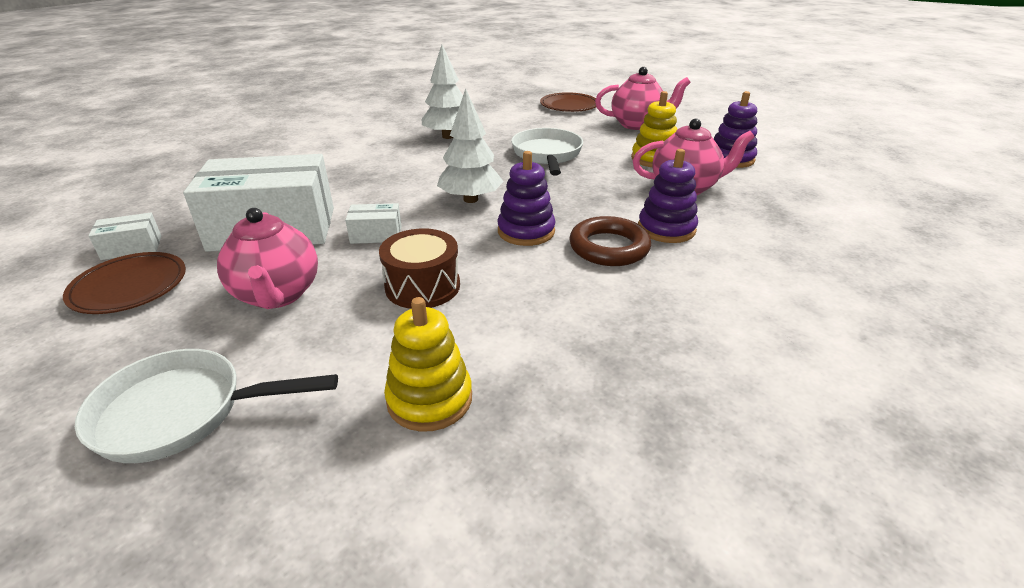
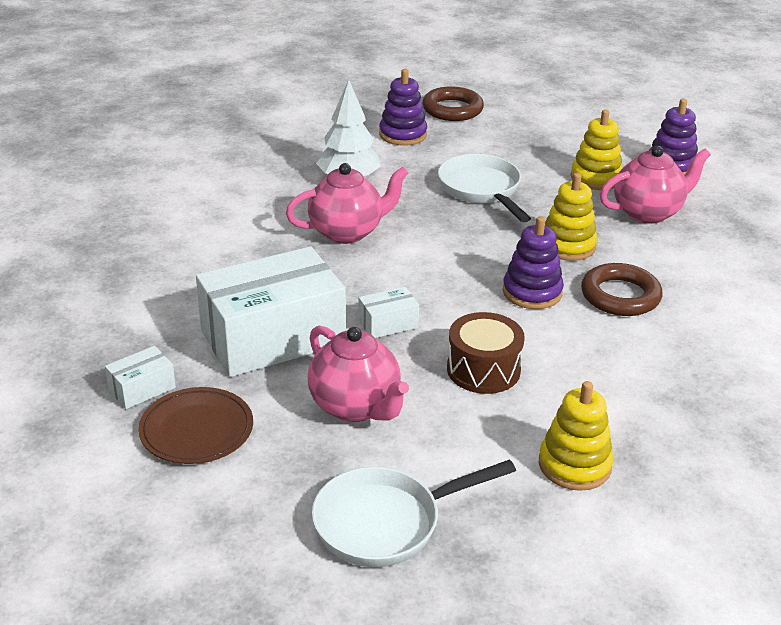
camera: 20 degrees left, 0 degrees up
white tree [437,88,504,203] -> none
brown plate [540,92,596,112] -> brown ring [422,86,484,121]
pink teapot [595,67,691,130] -> pink teapot moved to [286,163,408,244]
purple stacking toy [638,149,698,243] -> purple stacking toy moved to [379,69,427,146]
none -> yellow stacking toy [545,173,598,261]

